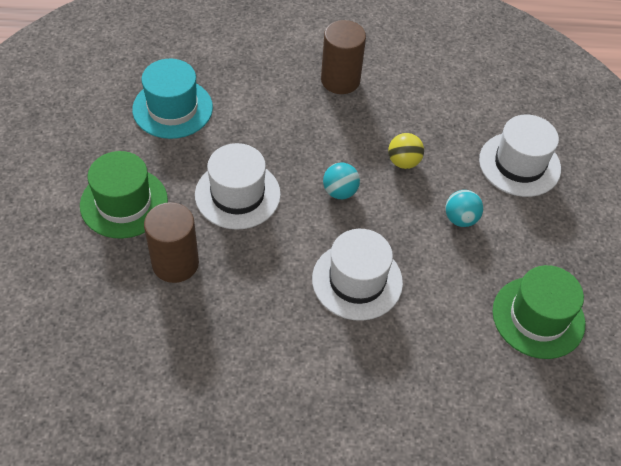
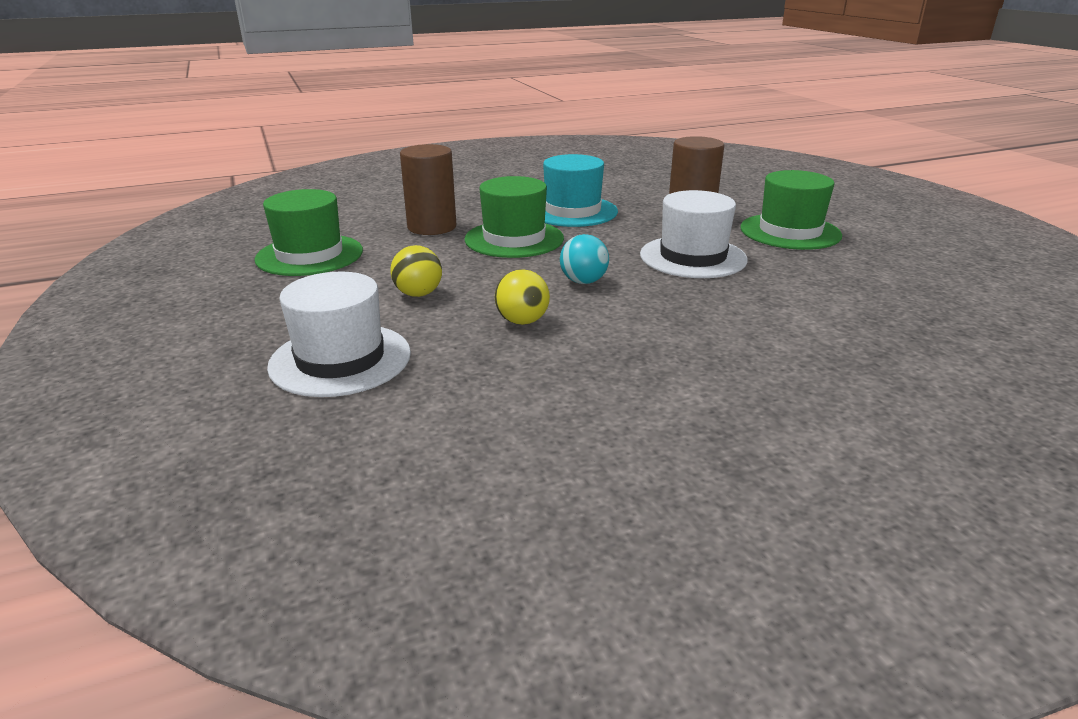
camera: 160 degrees right, 25 degrees down
turquoise hat [132,59,213,139] -> turquoise hat moved to [543,154,618,227]
white hat [312,229,403,321] -> green hat [464,176,564,258]
brown cylinder [321,20,366,94] -> brown cylinder moved to [400,144,457,235]
turquoise ball [445,190,483,227] -> yellow ball [390,245,442,297]

